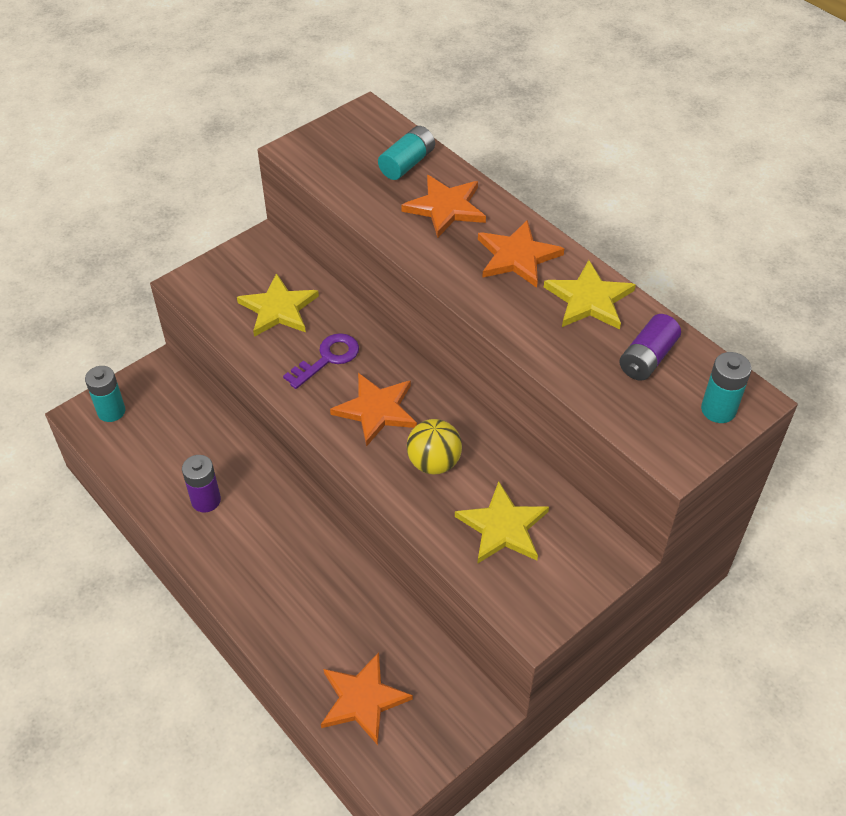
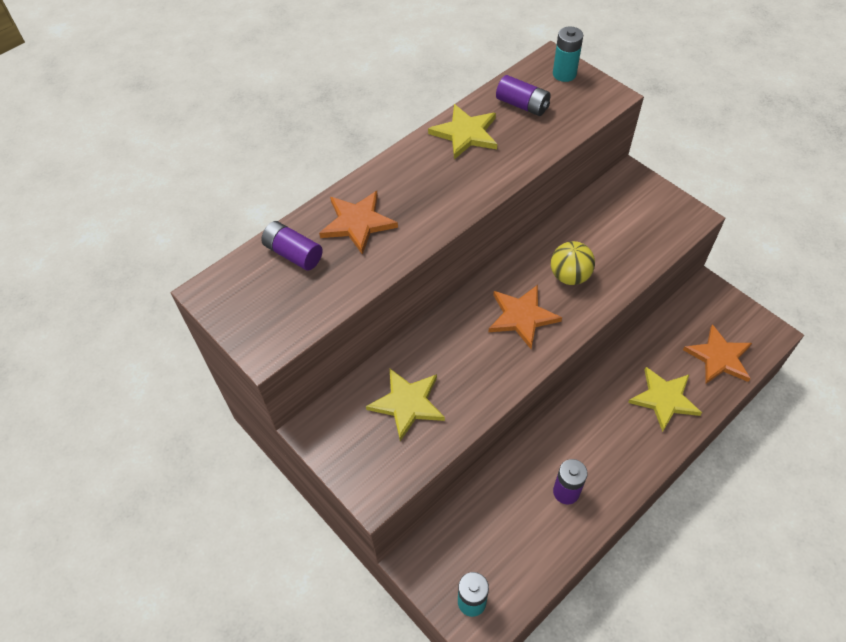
camera: 90 degrees left, 5 degrees up
purple key [283,333,359,389] -> none
turquoise battery [378,126,435,180] -> purple battery [261,221,323,270]
yellow star [455,481,549,563] -> yellow star moved to [628,367,702,432]
orange star [478,220,565,288] -> none

